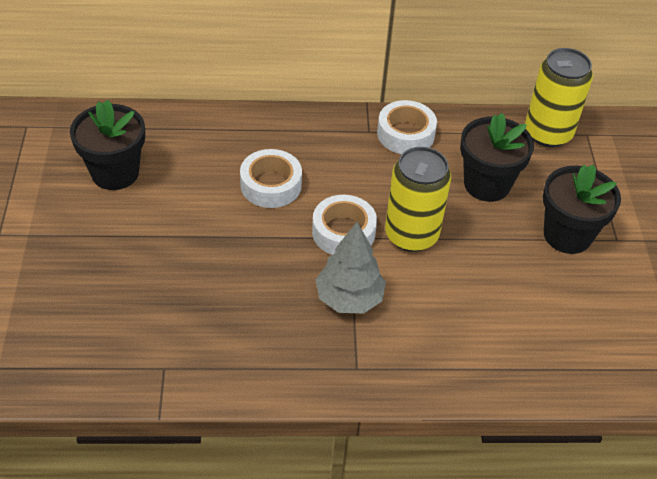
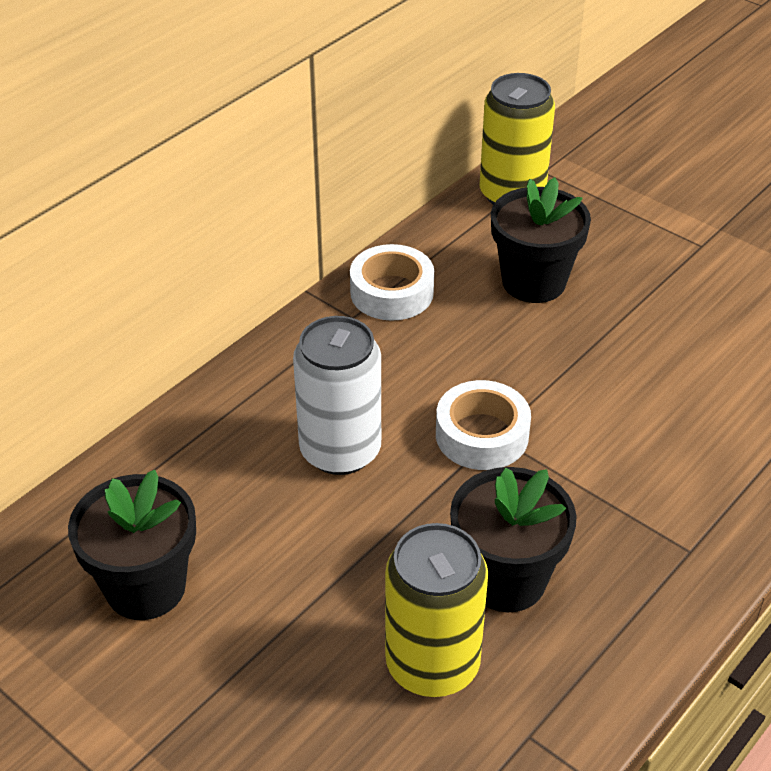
camera: 45 degrees left, 5 degrees down
white tape [240,149,302,208] -> white can [293,316,381,475]
grey tree [315,222,386,314] -> none
yellow can [385,147,451,252] -> yellow can moved to [385,523,488,697]
black flower pot [543,164,621,254] -> black flower pot moved to [450,467,577,612]

